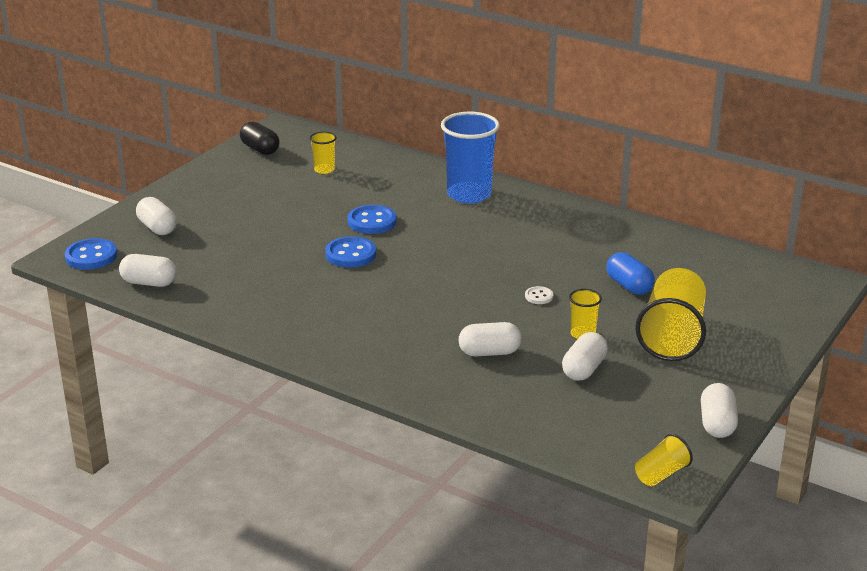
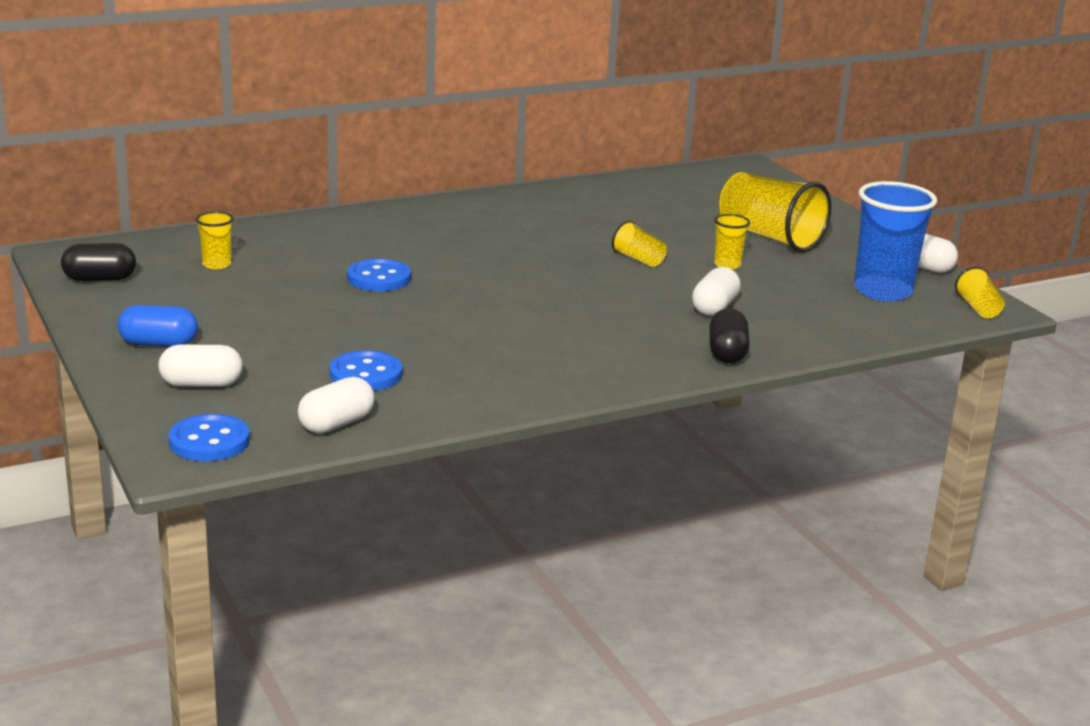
camera: 60 degrees left, 5 degrees down
blue button [325,236,376,268] -> blue button moved to [330,350,402,391]
blue cup [441,112,500,204] -> blue cup moved to [854,181,937,301]
white button [525,286,553,304] -> yellow cup [612,221,667,267]
white capsule [562,332,608,381] -> none
blue capsule [606,252,655,295] -> blue capsule moved to [118,305,198,346]
none -> black capsule [709,308,750,363]

